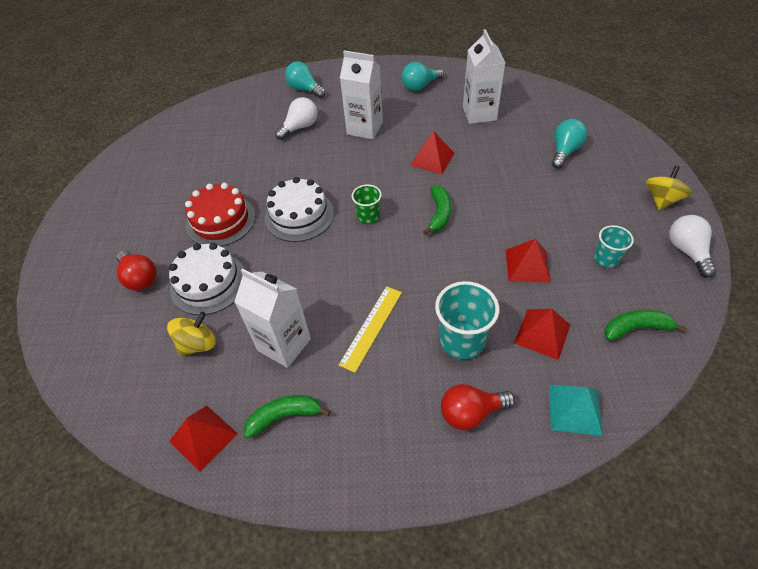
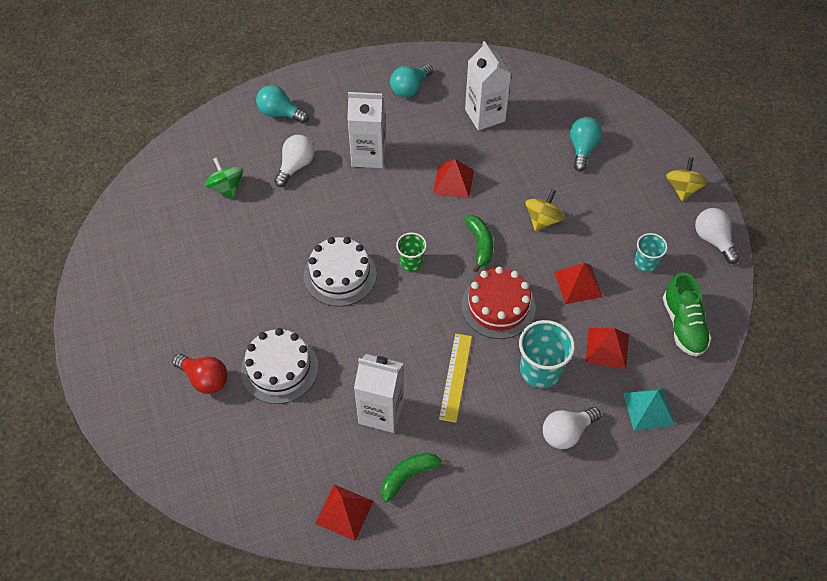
camera: 20 degrees left, 5 degrees up
yellow spinning top [167,312,216,356] -> yellow spinning top moved to [525,189,565,231]
red cake [185,183,256,247] -> red cake moved to [461,266,536,339]
red light bulb [441,384,516,430] -> white light bulb [543,407,601,449]
green banana [604,310,687,341] -> green shoe [663,272,712,357]
none -> green spinning top [205,157,243,199]

